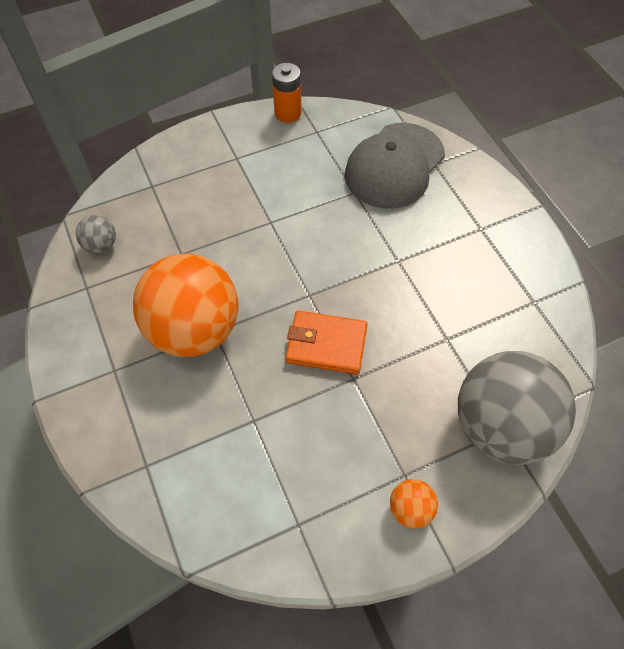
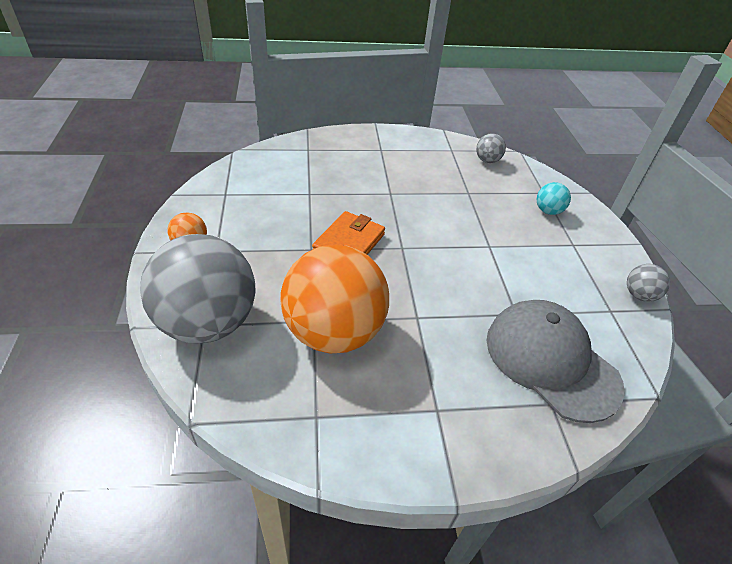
camera: 105 degrees right, 15 degrees down
orange ball [133,253,239,357] -> orange ball moved to [280,245,389,353]
orange battery [272,63,301,123] -> grey ball [627,264,670,302]
none -> turquoise ball [537,182,571,215]

